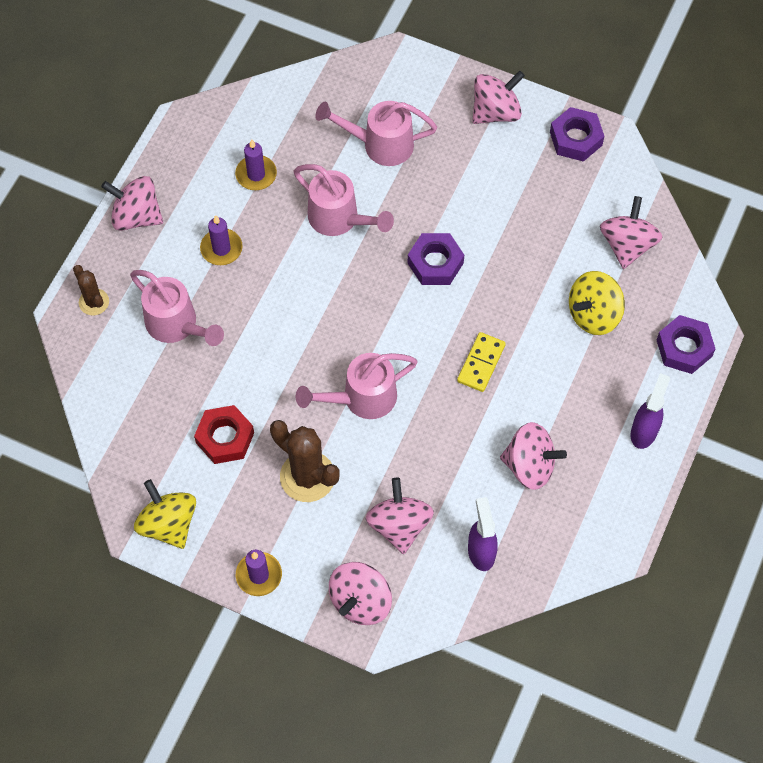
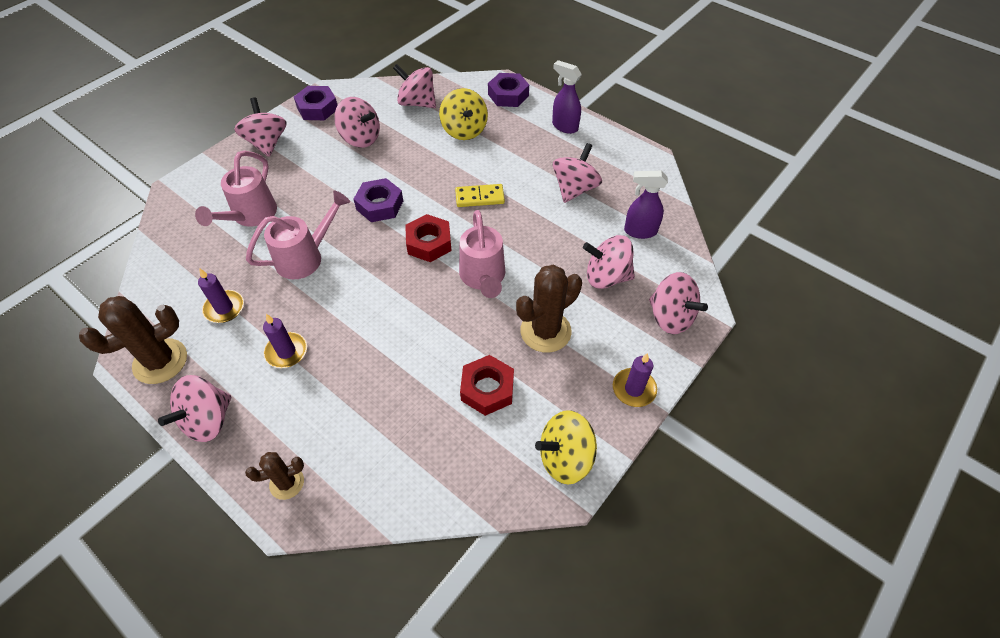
camera: 75 degrees left, 10 degrees down
pink watering can [130,270,224,346] -> none
yellow domino [457,332,506,392] -> yellow domino turned 45 degrees counterclockwise [455,184,505,207]
none -> brown cactus [79,296,187,384]
none -> pink spinning top [334,97,380,148]
none -> red nut [405,214,451,262]

